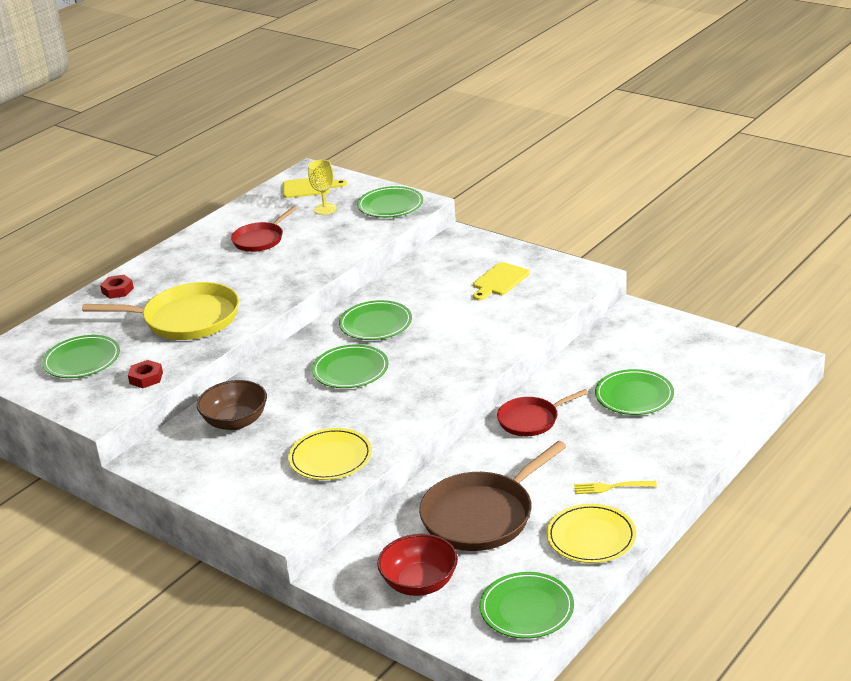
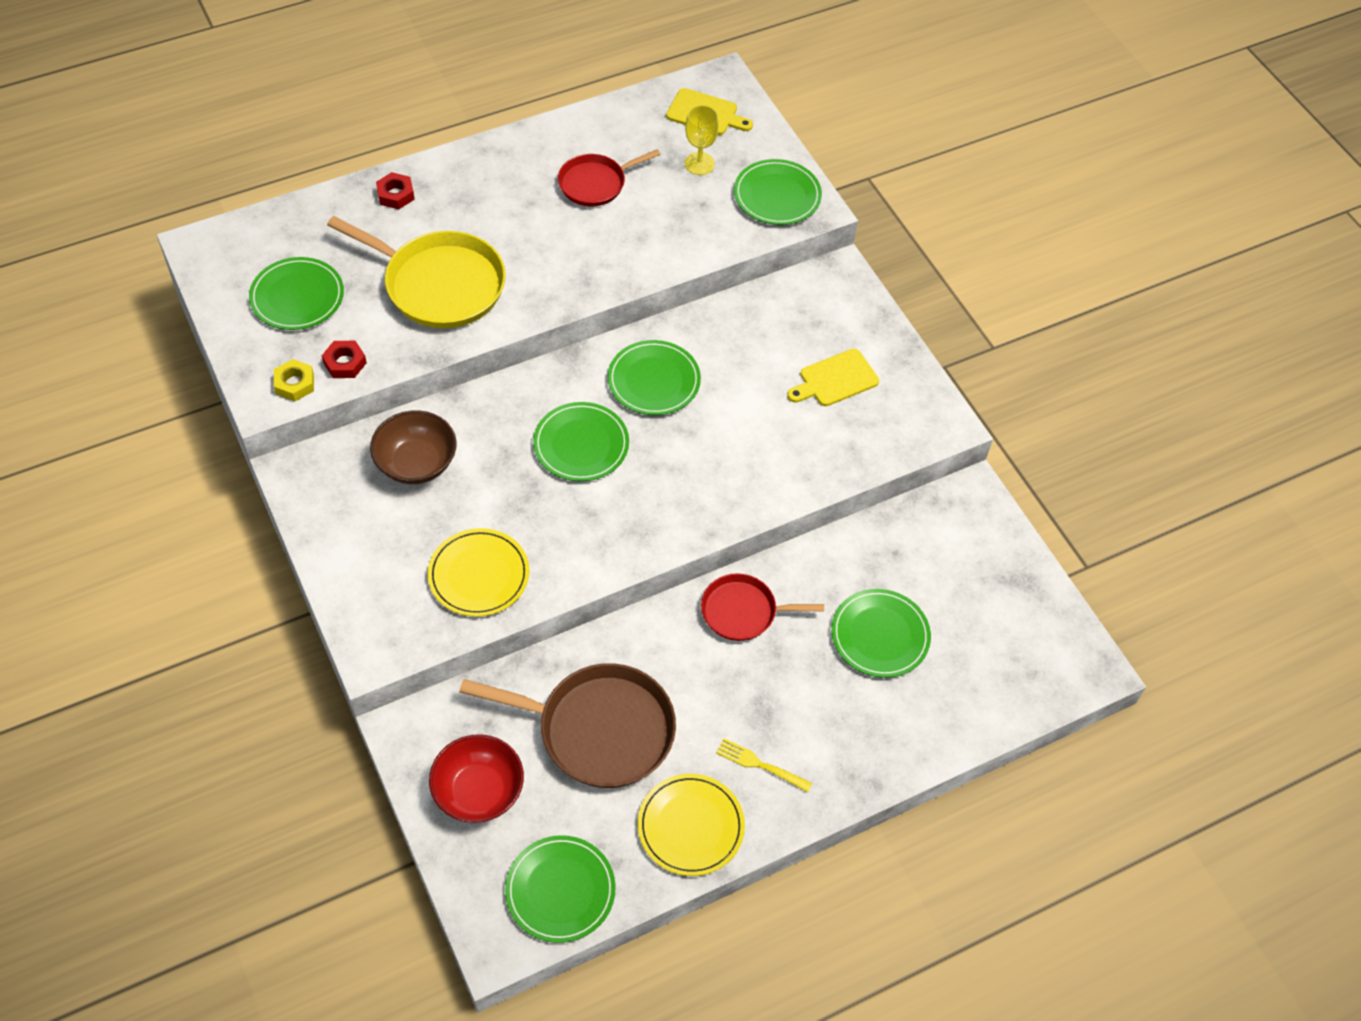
camera: 20 degrees right, 25 degrees up
brown pan [419,441,567,551] -> brown pan turned 150 degrees counterclockwise [459,663,676,788]
none -> yellow nut [274,359,314,401]

